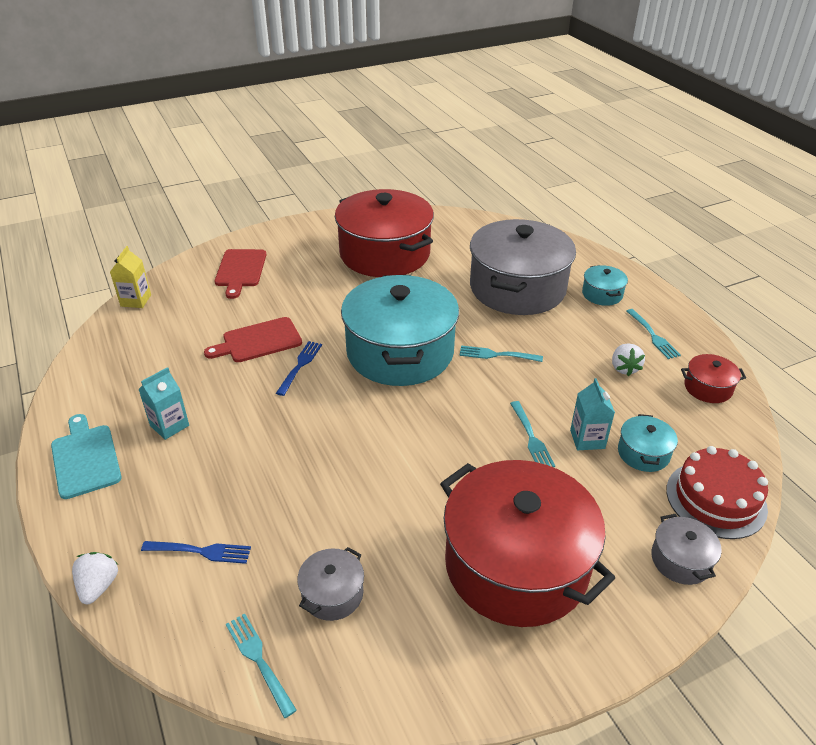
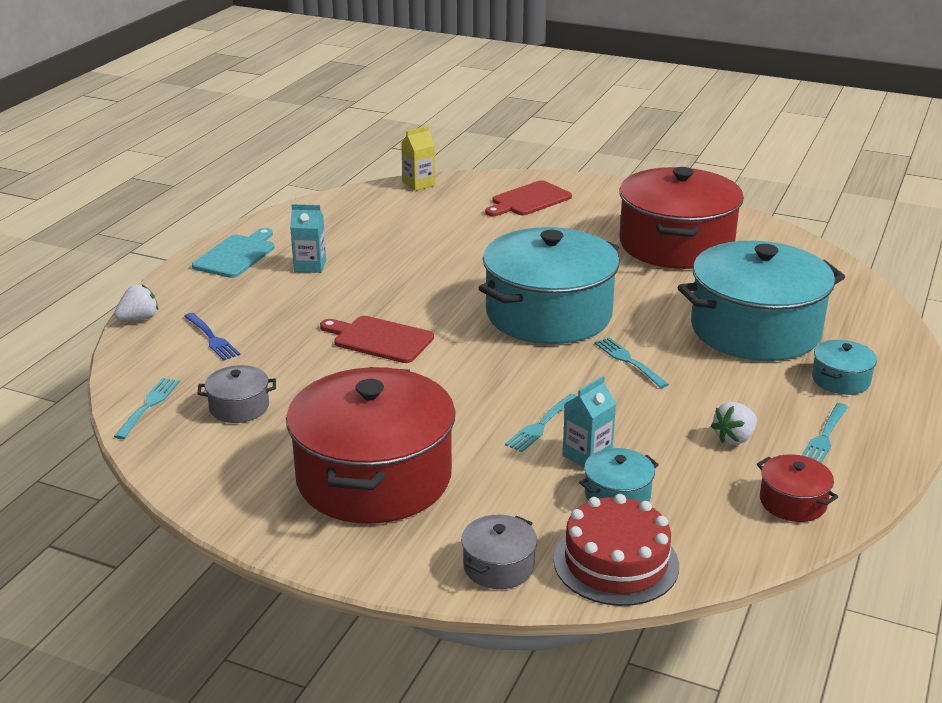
camera: 50 degrees right, 10 degrees down
red cutting board [204,317,302,362] -> red cutting board moved to [320,316,434,363]
blue fork [276,341,322,396] -> none
grey pot [470,219,576,315] -> turquoise pot [678,241,845,361]

